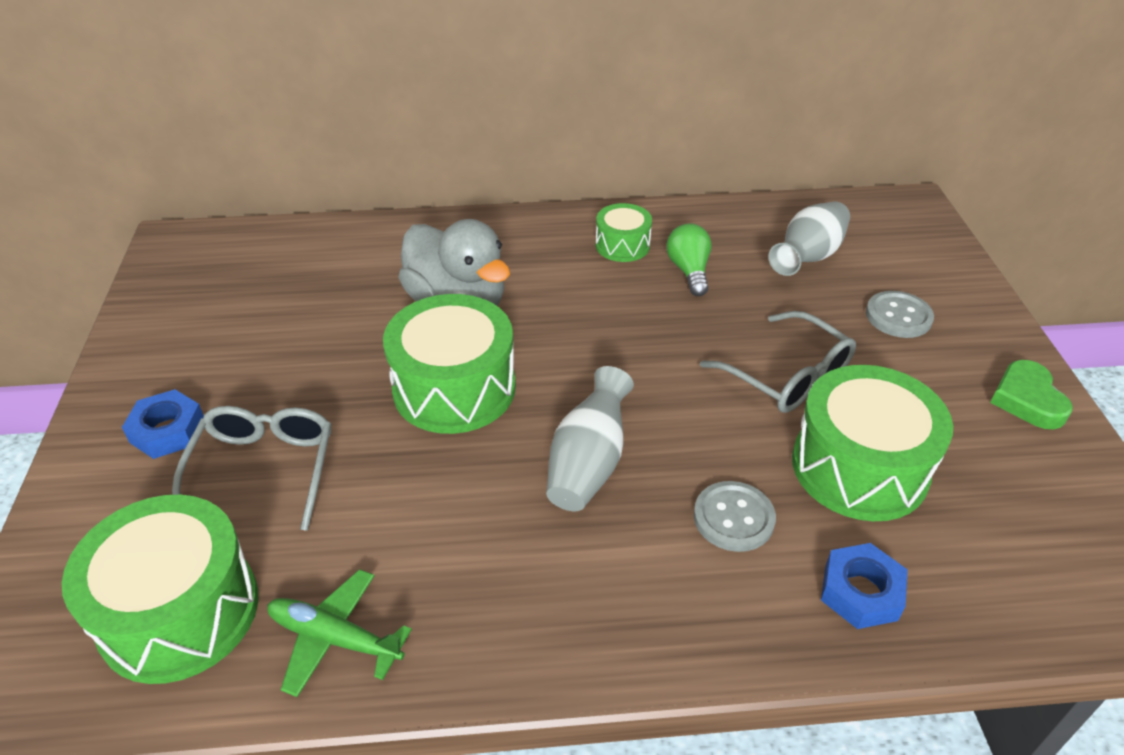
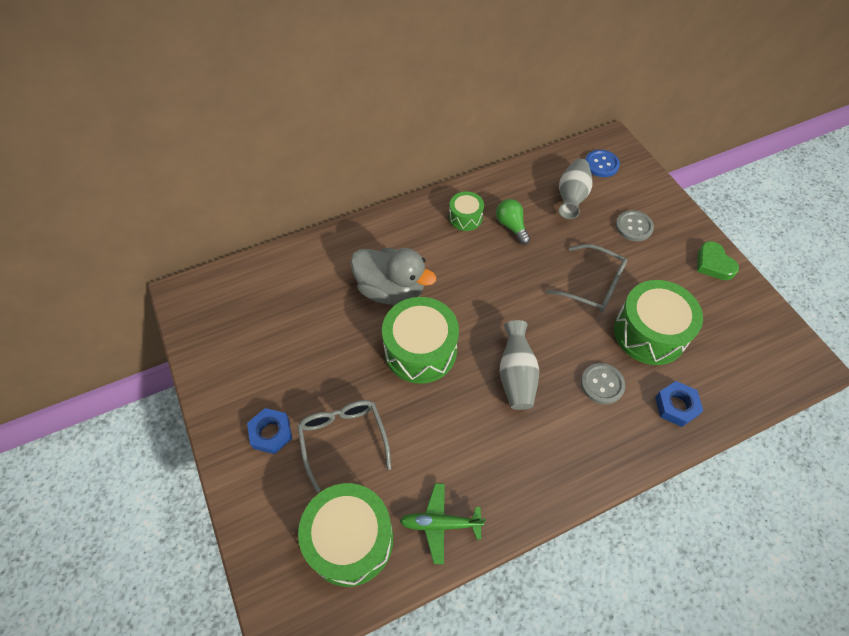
camera: 20 degrees left, 15 degrees up
none -> blue button [585,150,620,177]

